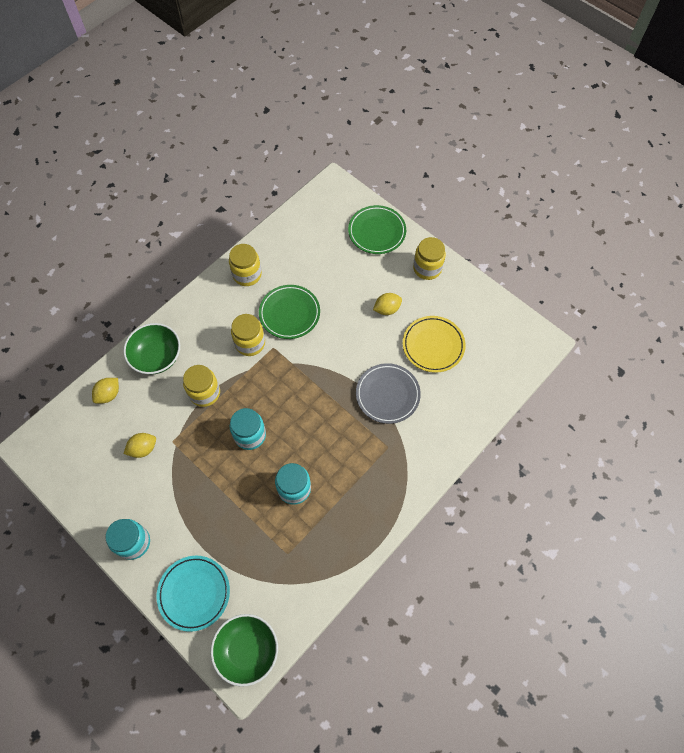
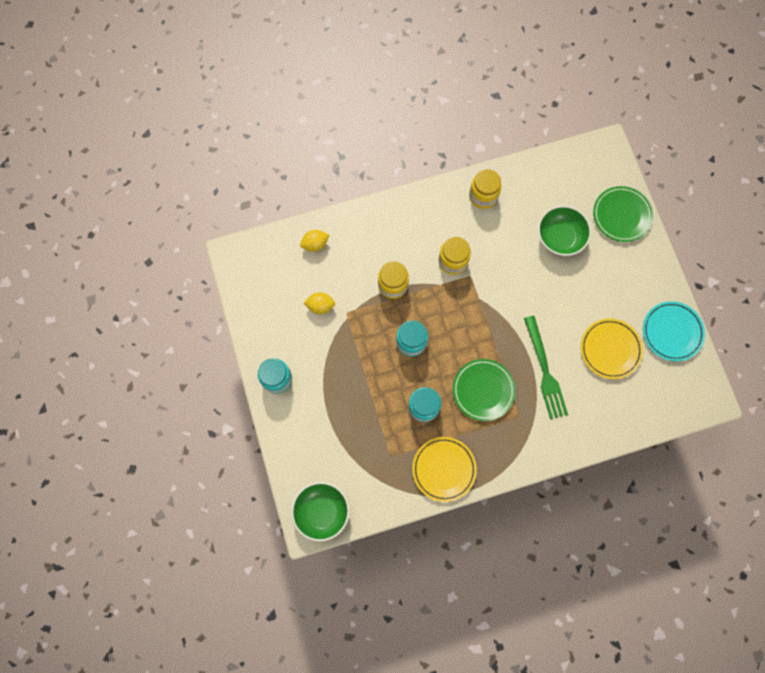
camera: 30 degrees right, 10 degrees up
green bowl [123,323,180,374] -> green bowl moved to [538,206,591,256]
turquoise plate [157,556,230,632] -> turquoise plate moved to [643,301,705,361]
green plate [259,285,320,339] -> green plate moved to [453,359,516,421]
grey plate [356,363,421,424] -> green fork [524,316,568,419]
yellow lemon [373,293,402,315] -> none
yellow jar [413,237,446,280] -> none
none -> yellow plate [412,437,477,502]

